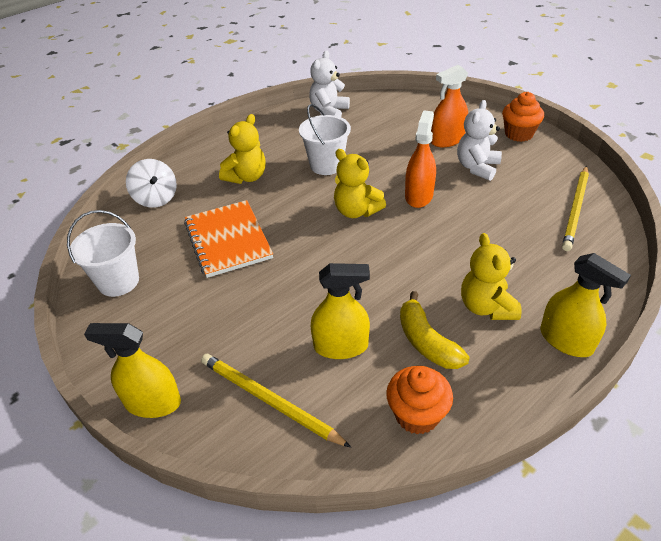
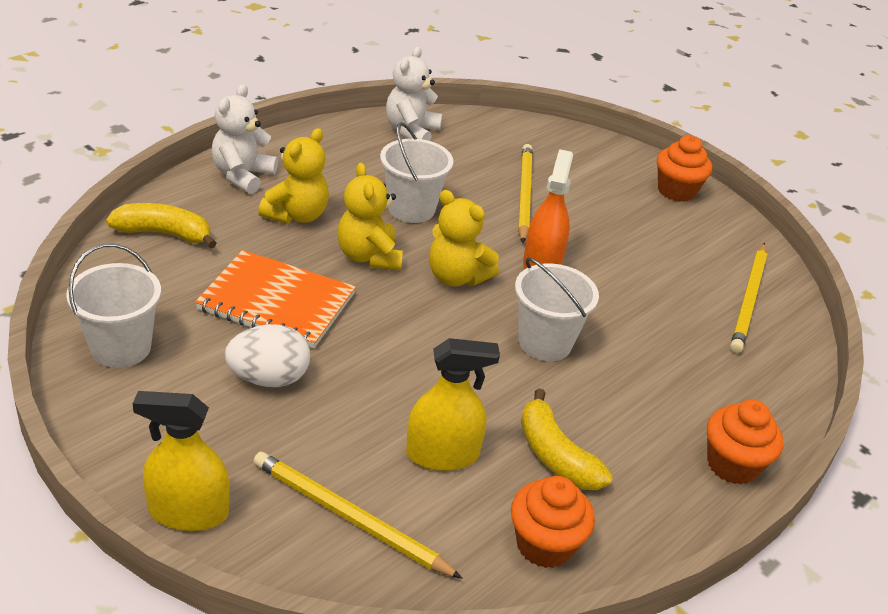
camera: 10 degrees left, 5 degrees down
white spinning top [126,159,177,208] -> yellow banana [106,203,217,249]
orange notebook [184,200,273,278] -> orange notebook turned 45 degrees counterclockwise [195,250,356,348]
orange spray bottle [431,65,468,147] -> none
white teddy bear [457,100,502,181] -> white teddy bear moved to [212,84,278,194]
yellow teddy bear [461,233,522,320] -> yellow teddy bear moved to [337,162,403,270]
yellow spray bottle [540,253,631,357] -> orange cupcake [707,400,783,485]
none -> white egg [224,324,310,387]
none -> white bucket [515,257,599,361]
none -> yellow pencil [518,144,533,243]

